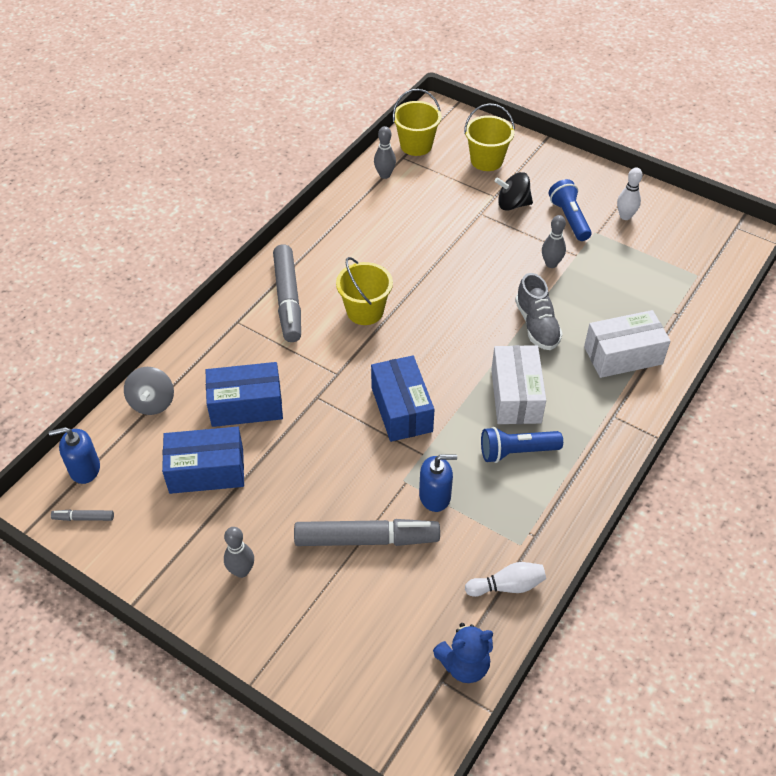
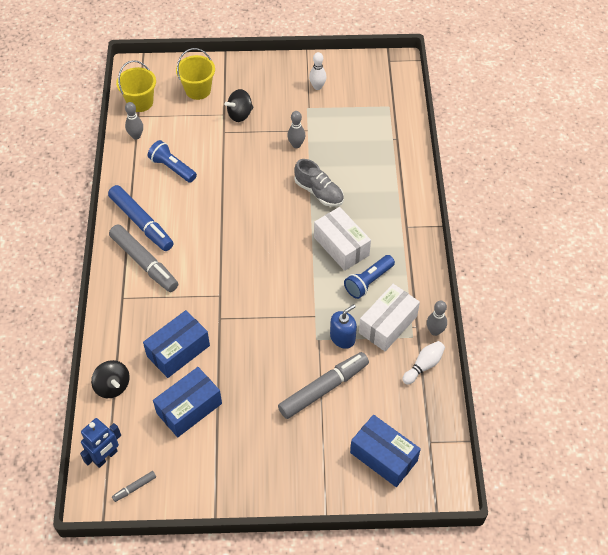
camera: 35 degrees left, 5 degrees up
blue soap dispenser [49,427,100,484] -> blue robot [80,418,121,468]
grey spinning top [124,367,174,415] -> black spinning top [91,360,130,398]
grey bowling pin [224,527,254,578] -> grey bowling pin moved to [427,301,447,336]
yellow bucket [336,257,393,325] -> none
blue box [371,355,434,442] -> blue box moved to [350,415,421,487]
blue teddy bear [433,623,493,683] -> none
blue flashlight [549,179,592,241] -> blue flashlight moved to [148,140,197,183]
white box [584,310,671,378] -> white box moved to [359,284,420,351]
none -> blue marker [108,185,174,251]

